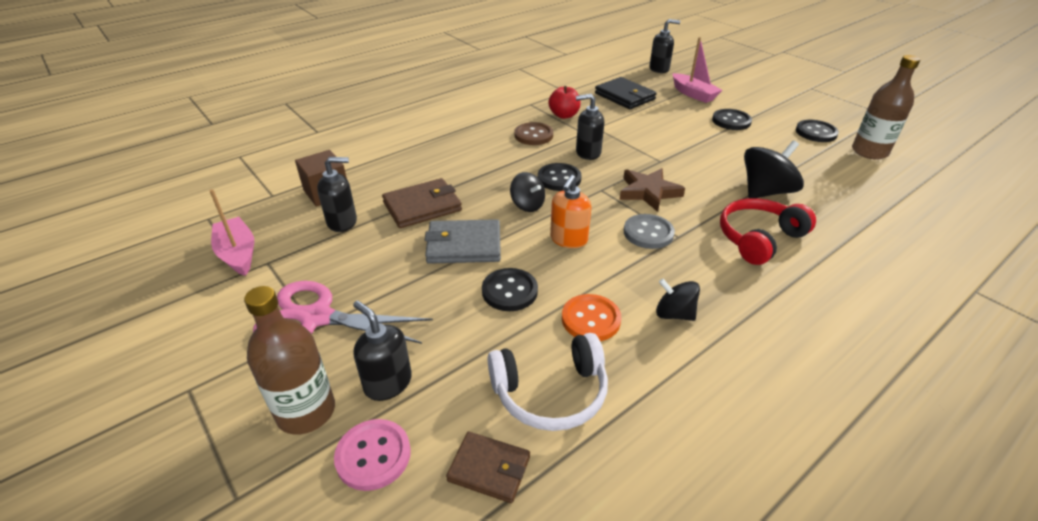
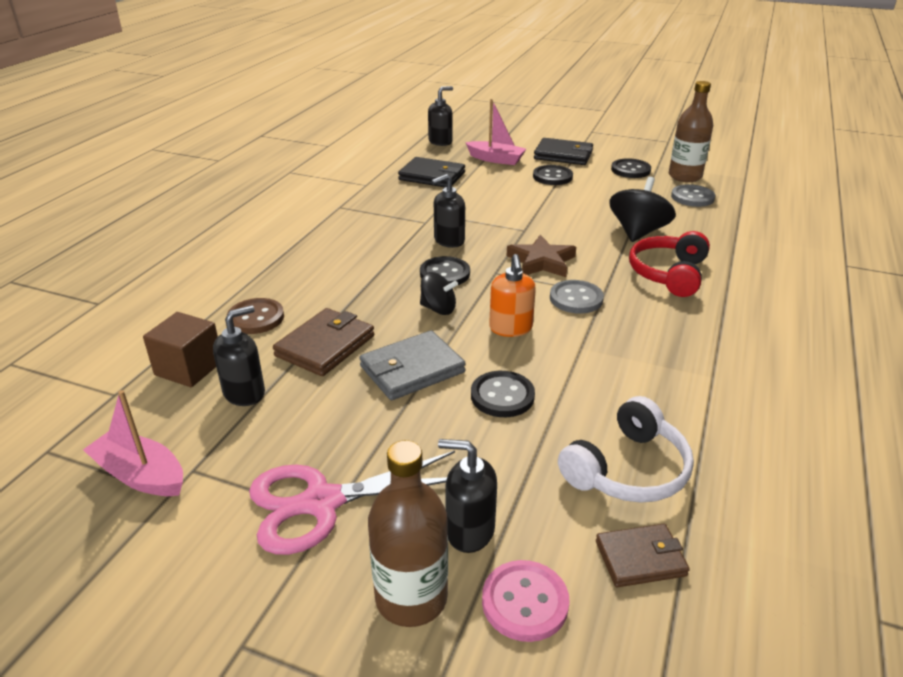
camera: 30 degrees left, 5 degrees down
brown button [514,122,553,145] -> brown button moved to [227,298,284,334]
red apple [548,86,581,119] -> none
orange button [562,294,621,341] -> none
black spinning top [656,279,700,321] -> none
none -> black wallet [534,138,593,165]
none -> grey button [671,184,715,207]

